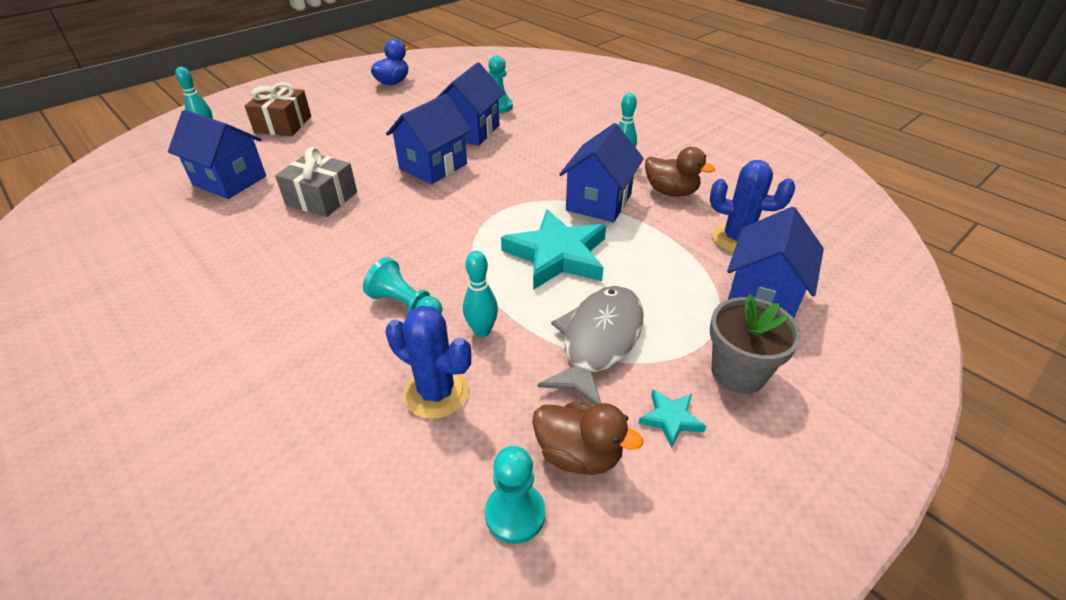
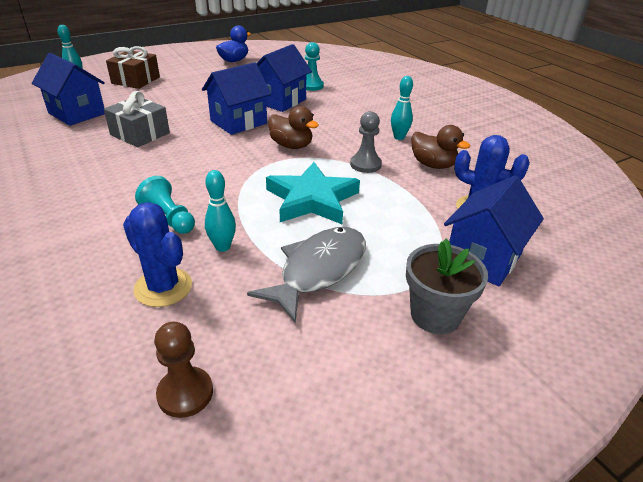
camera: 10 degrees right, 5 degrees down
turquoise pawn [485,446,546,544] -> brown pawn [154,322,213,418]
brown duck [532,403,643,475] -> brown duck moved to [268,106,319,149]
blue house [559,123,644,222] -> grey pawn [350,111,382,173]
turquoise star [638,389,706,448] -> none

